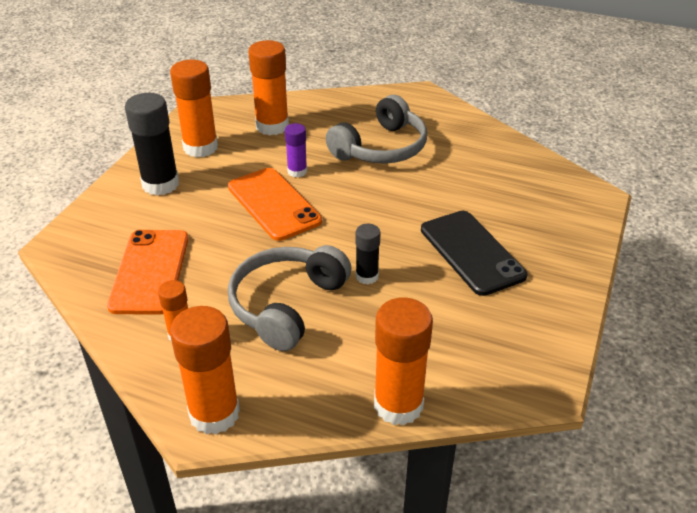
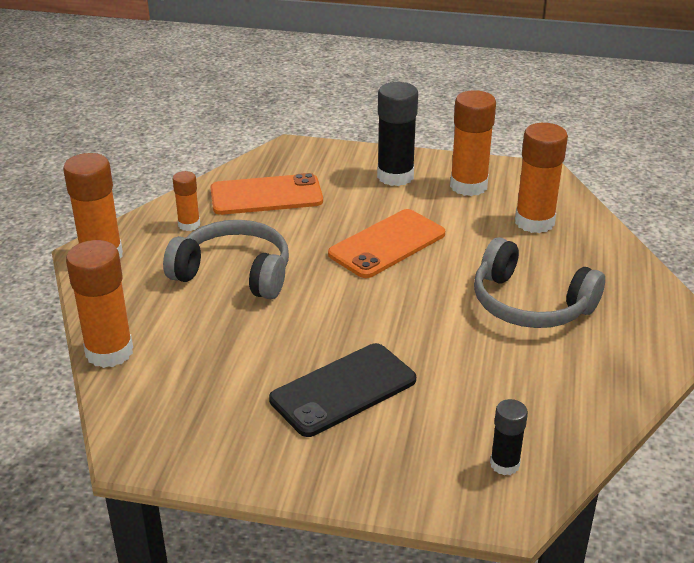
camera: 80 degrees right, 5 degrees down
purple glue stick [285,123,307,178] -> none
black glue stick [355,224,381,284] -> black glue stick moved to [490,399,528,475]

